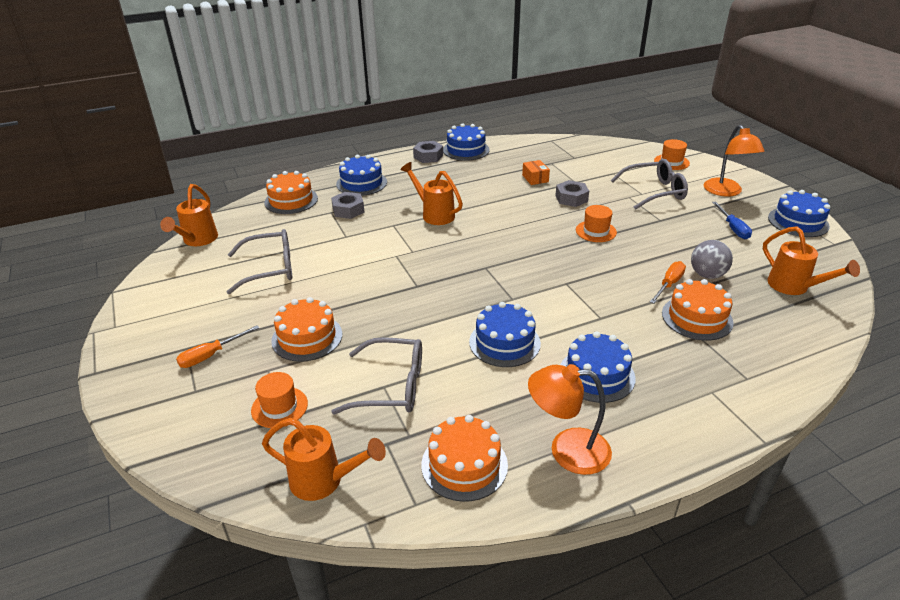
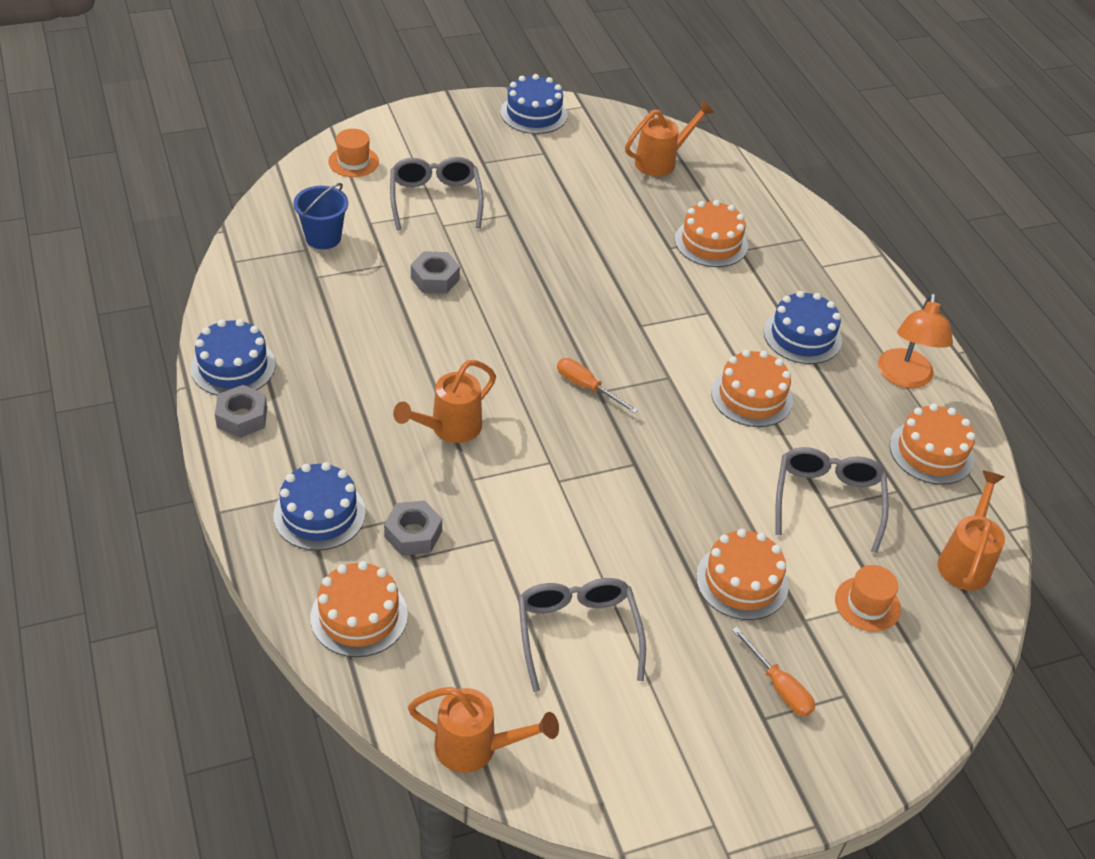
camera: 90 degrees left, 10 degrees up
blue cake [469,302,541,367] -> orange cake [711,350,793,427]
orange box [522,160,550,185] -> none
orange hat [576,205,617,242] -> none
orange screwdriver [650,261,686,304] -> orange screwdriver moved to [557,358,638,414]
grey ball [691,240,733,279] -> none
orange lamp [704,125,765,197] -> none
blue screwdriver [712,202,752,239] -> none
none -> blue bucket [293,183,348,249]

